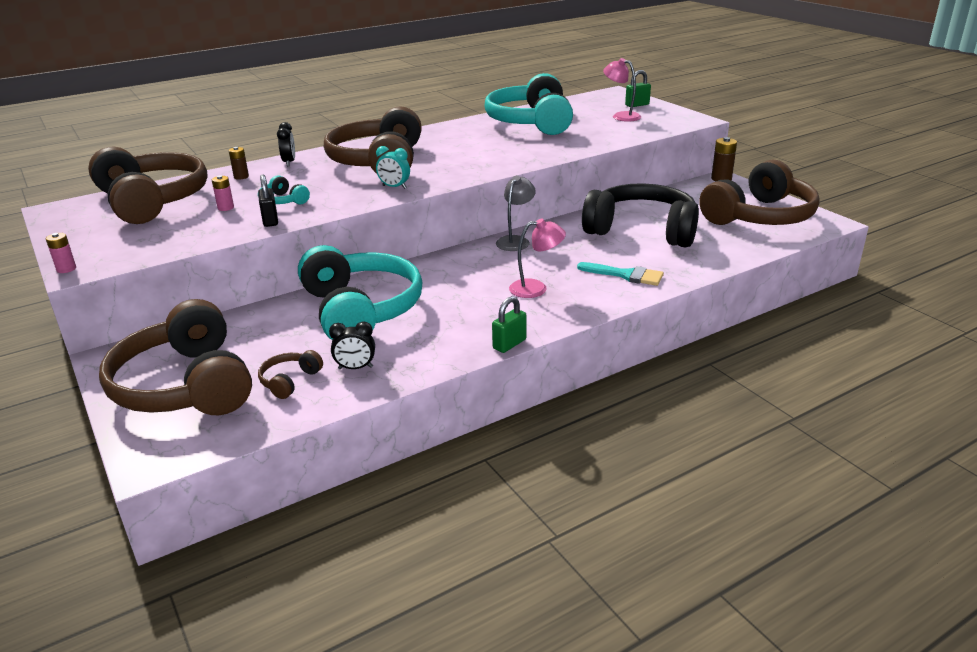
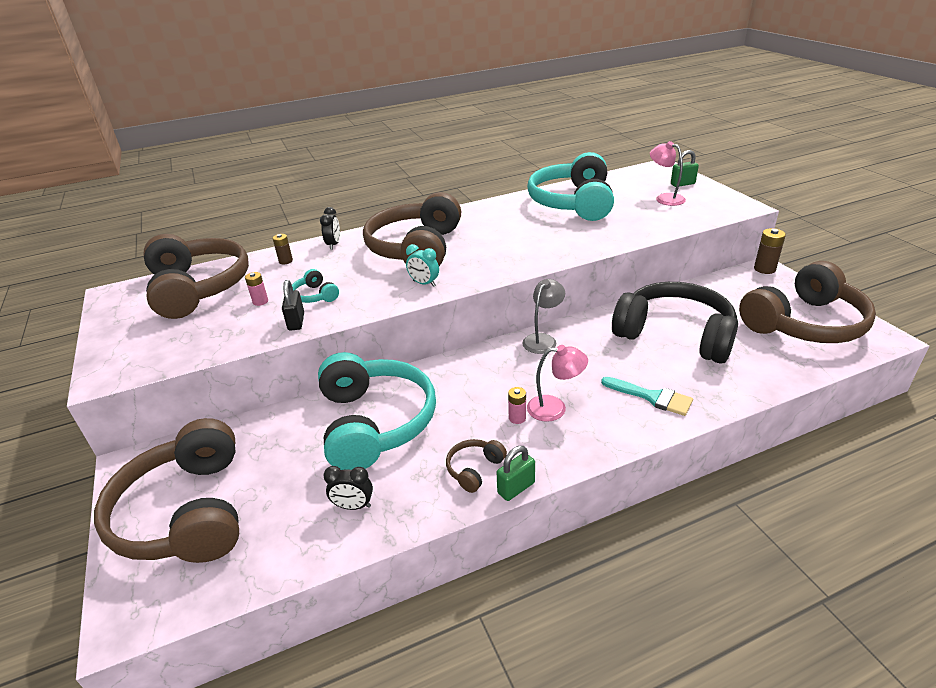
camera: 10 degrees right, 5 degrees up
pink battery [46,233,76,273] -> pink battery moved to [508,387,526,424]
brown headphones [258,350,323,399] -> brown headphones moved to [446,439,507,493]

